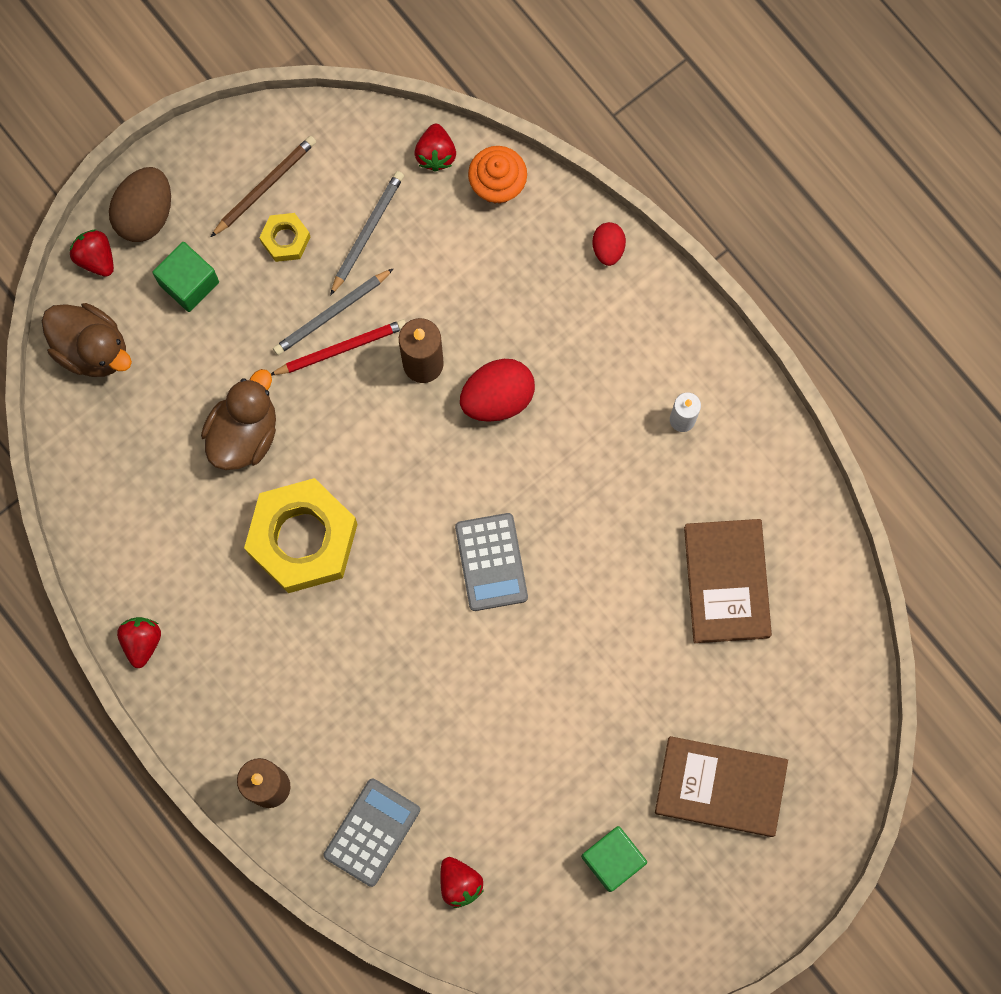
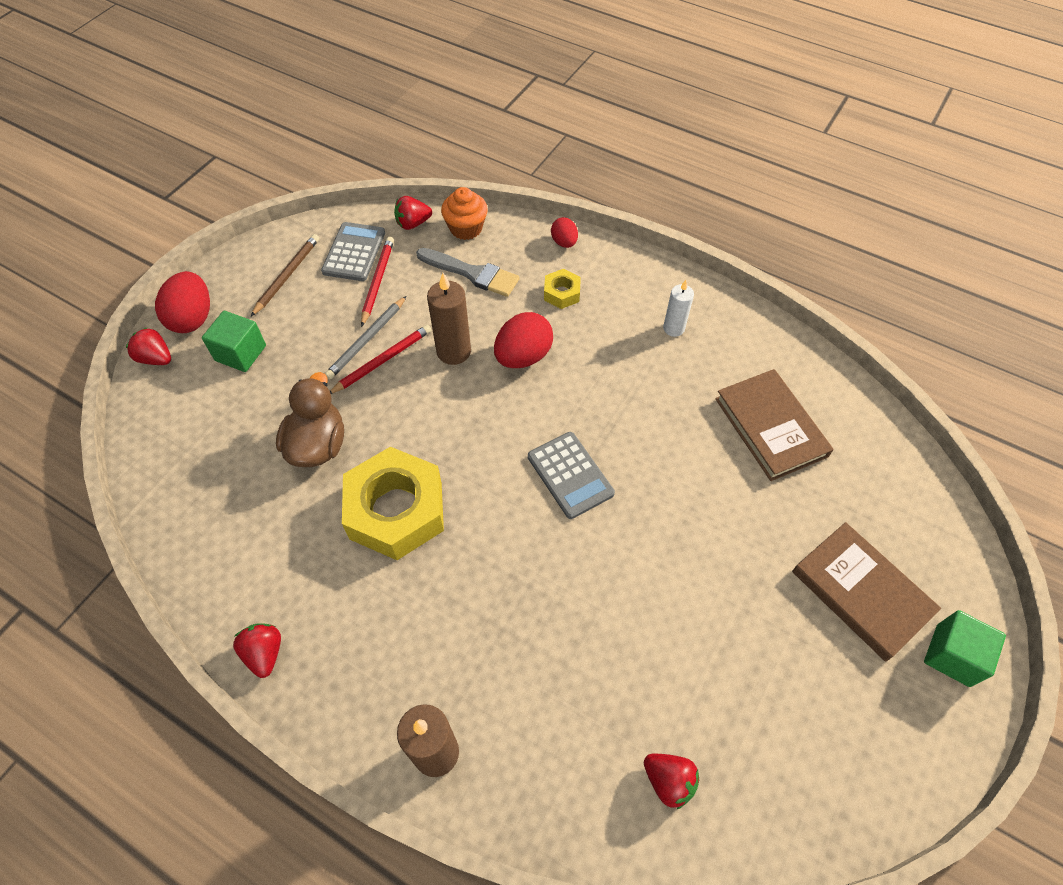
camera: 20 degrees left, 20 degrees down
brown duck [42,303,132,377] -> none
brown egg [109,167,171,242] -> red egg [155,271,210,333]
yellow nut [259,213,310,262] -> yellow nut moved to [544,269,581,309]
grey calculator [324,779,420,887] -> grey calculator moved to [321,222,385,281]
grey pencil [330,171,404,296] -> red pencil [361,237,394,327]
red strawberry [414,124,456,172] -> red strawberry turned 90 degrees clockwise [394,196,432,230]
green cube [581,826,647,892] -> green cube moved to [924,610,1006,687]
brown book [655,736,788,837] -> brown book turned 60 degrees clockwise [792,522,941,662]
none -> grey brush [416,248,520,297]

